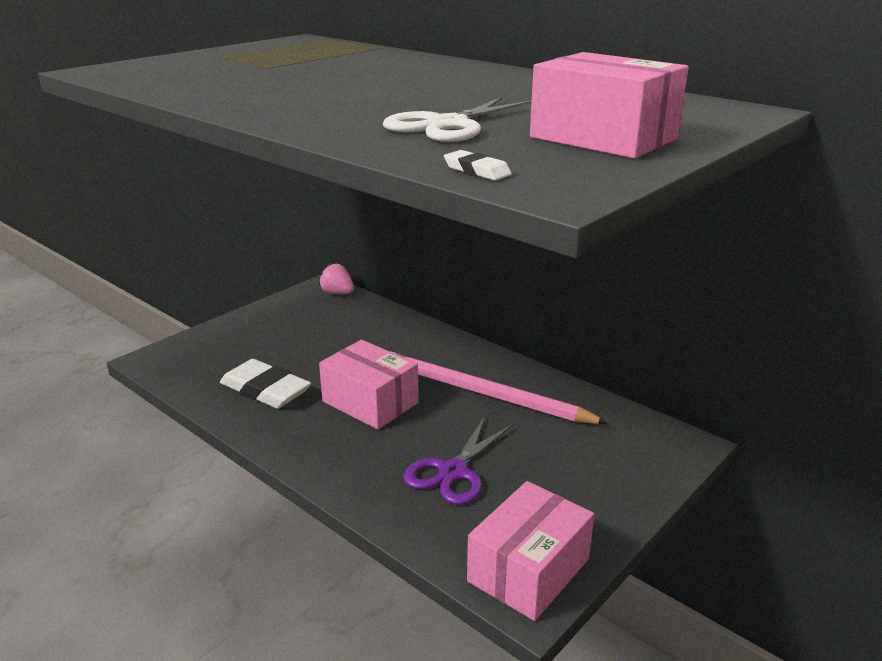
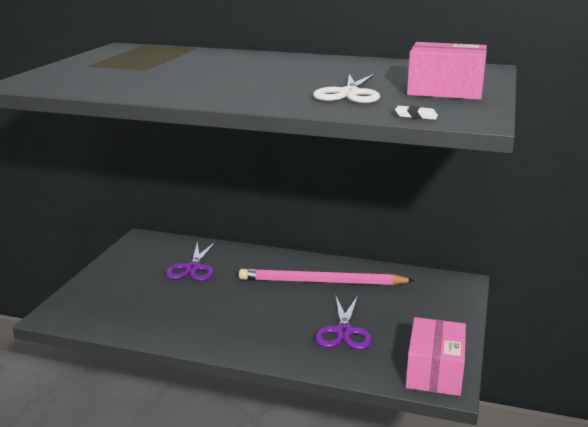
camera: 25 degrees left, 5 degrees down
white eraser [220,359,311,409] -> none
pink strawberry [319,263,354,294] -> none
pink box [319,340,419,430] -> none
none -> purple scissors [165,241,216,281]

